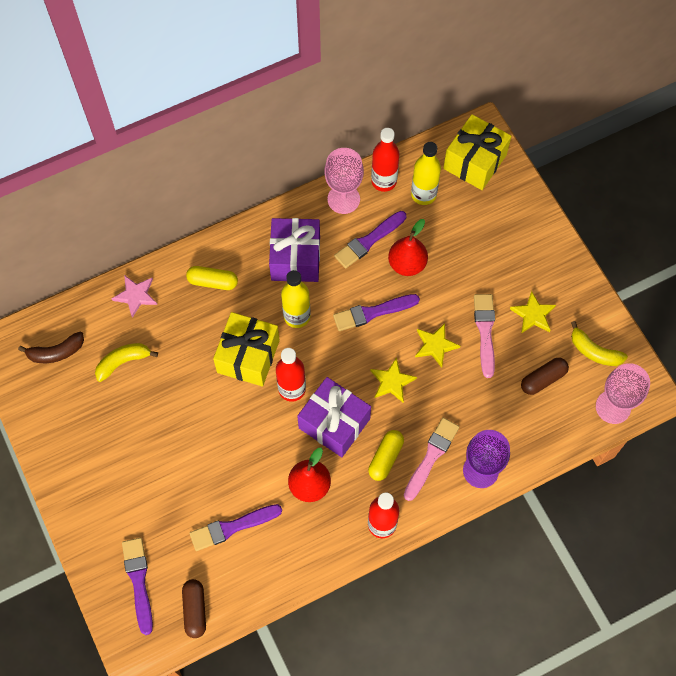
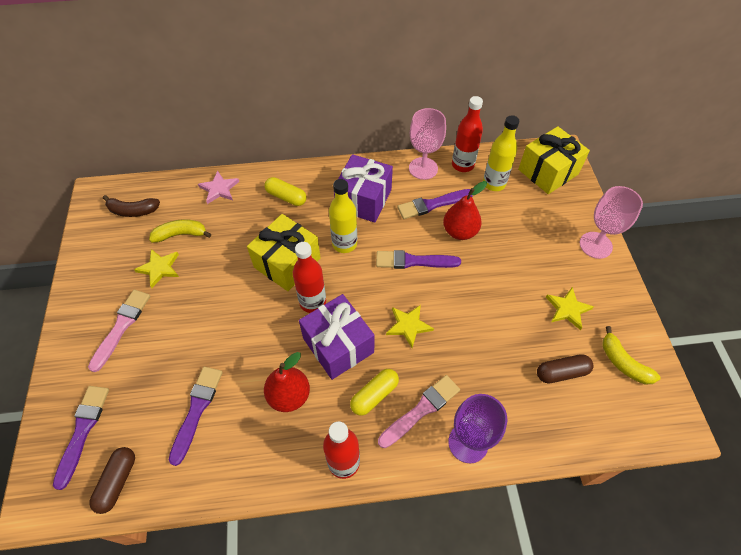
camera: 20 degrees right, 10 degrees down
purple brush [190,504,282,551] -> purple brush turned 105 degrees clockwise [169,367,222,466]
yellow star [415,323,460,368] -> yellow star moved to [134,249,179,288]
pink brush [474,294,495,378] -> pink brush moved to [88,290,150,372]
pink goblet [596,363,650,424] -> pink goblet moved to [580,186,643,259]

